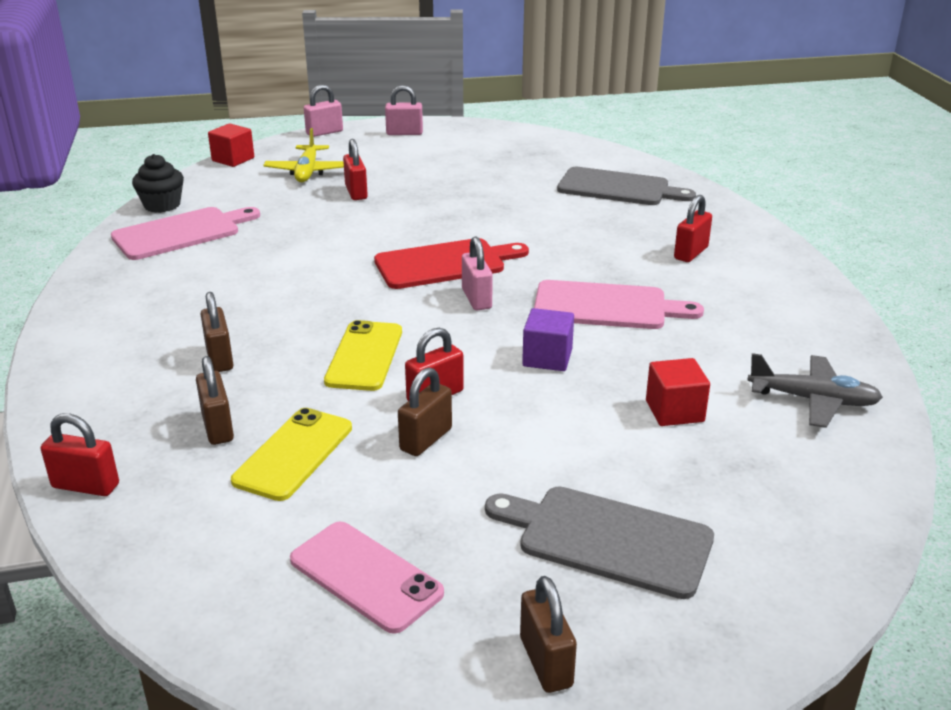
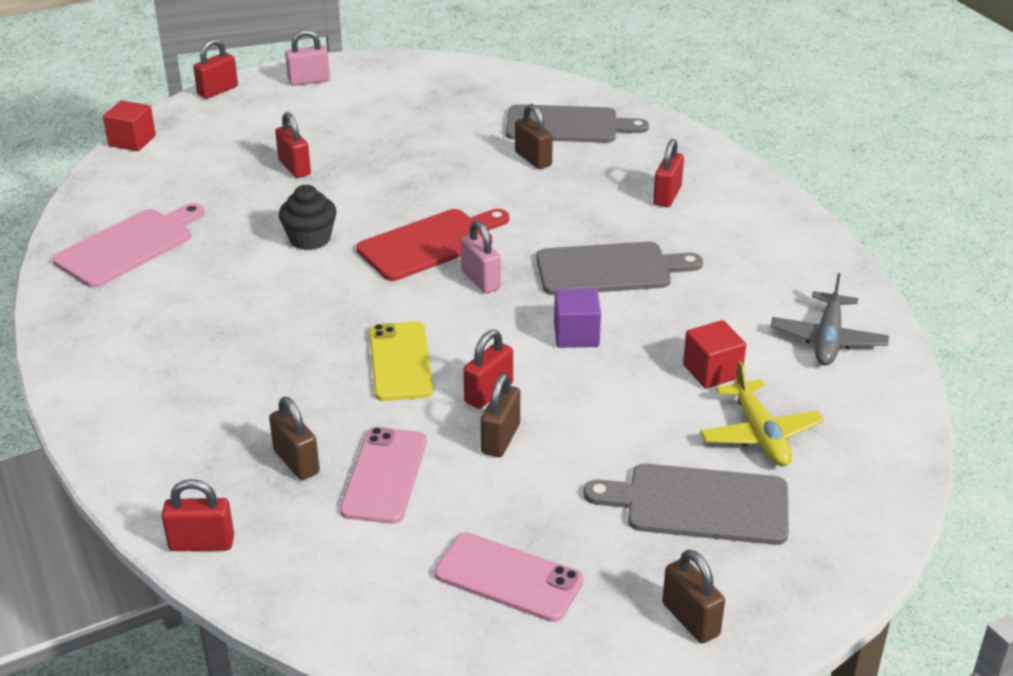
camera: 15 degrees left, 5 degrees up
black cupcake [132,154,184,213] -> black cupcake moved to [279,185,337,250]
brown padlock [200,292,233,372] -> brown padlock moved to [515,104,553,169]
yellow phone [231,408,352,501] -> pink phone [340,427,427,524]
yellow plane [263,128,344,182] -> yellow plane moved to [700,360,824,466]
pink padlock [304,85,343,137] -> red padlock [193,39,238,99]
pink cutting board [534,280,704,329] -> grey cutting board [536,242,703,295]
grey plane [747,353,883,428] -> grey plane turned 105 degrees clockwise [771,273,889,365]

